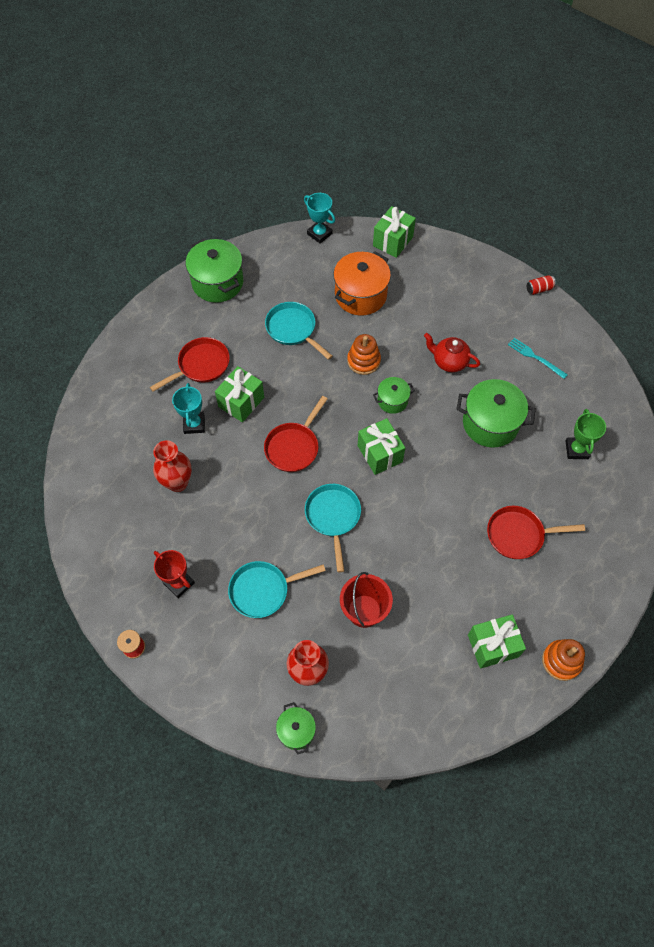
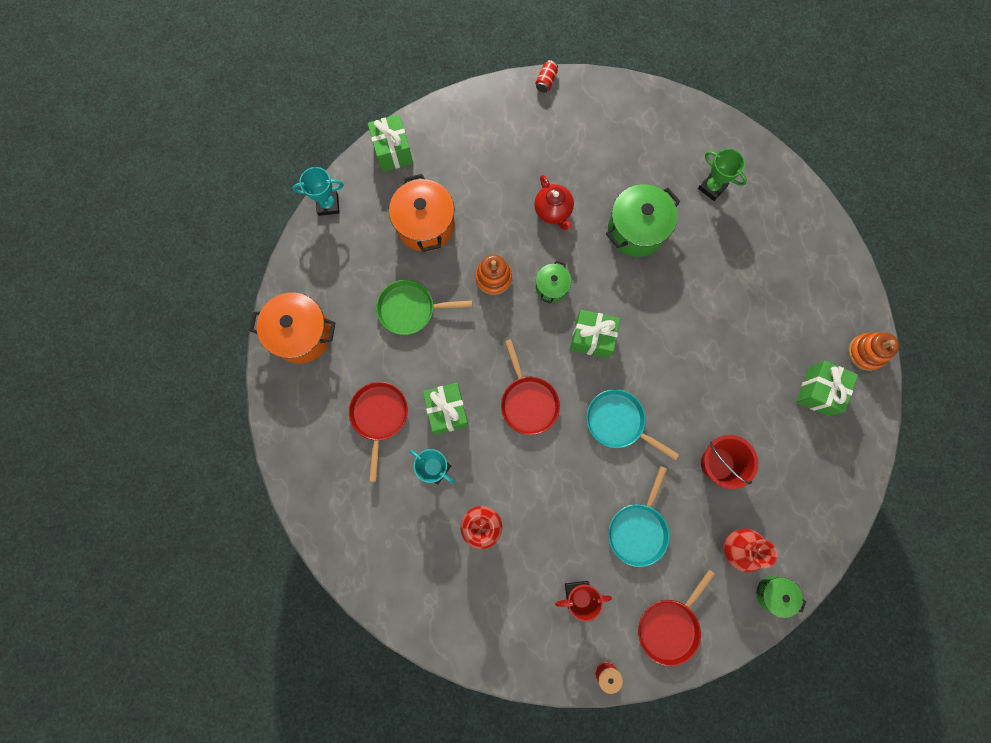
camera: 50 degrees left, 15 degrees up
green pot [186,238,243,303] -> orange pot [249,292,336,363]
turquoise pan [265,302,333,360] -> green pan [376,280,473,335]
red teapot [424,333,480,372] -> red teapot turned 90 degrees counterclockwise [534,175,574,230]
red pan [487,506,585,559] -> red pan moved to [638,570,715,666]
turquoise fork [508,338,568,379] -> none

